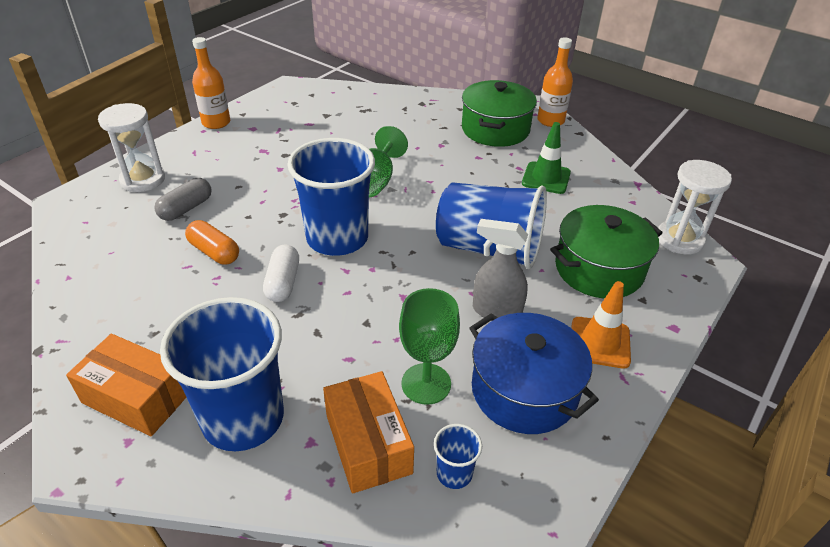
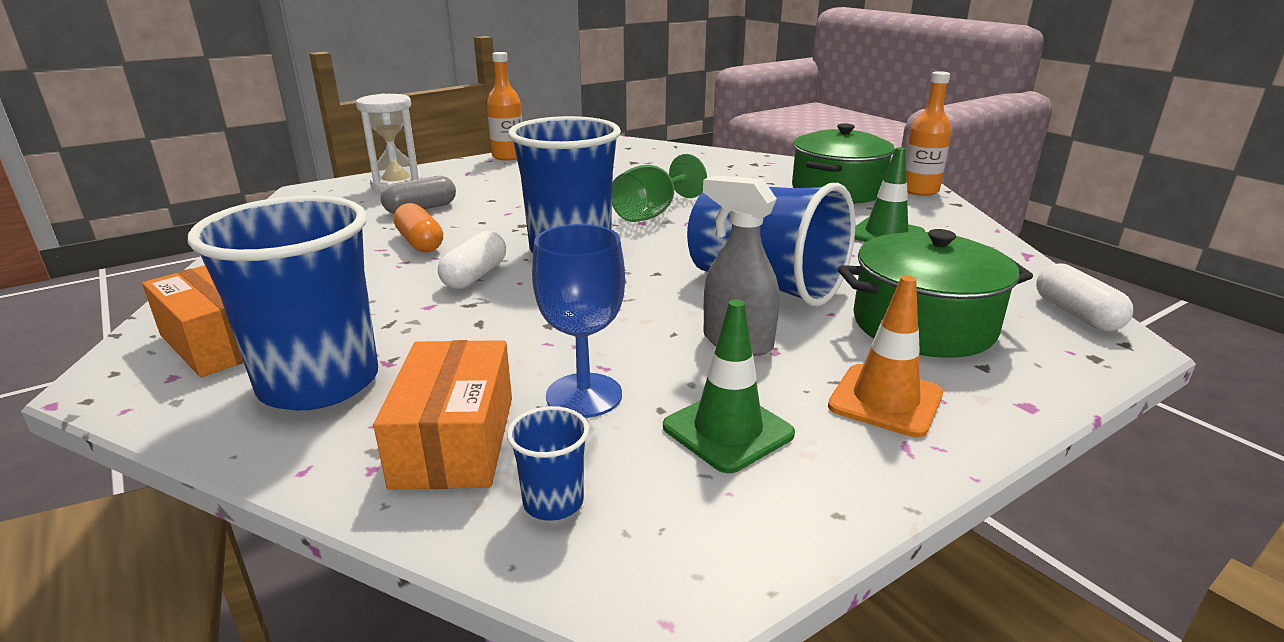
camera: 20 degrees right, 15 degrees down
green goblet [399,288,460,405] -> blue goblet [532,224,625,418]
blue pot [469,313,599,434] -> green traffic cone [663,299,795,473]
white hourglass [658,160,732,254] -> white capsule [1036,263,1133,331]

